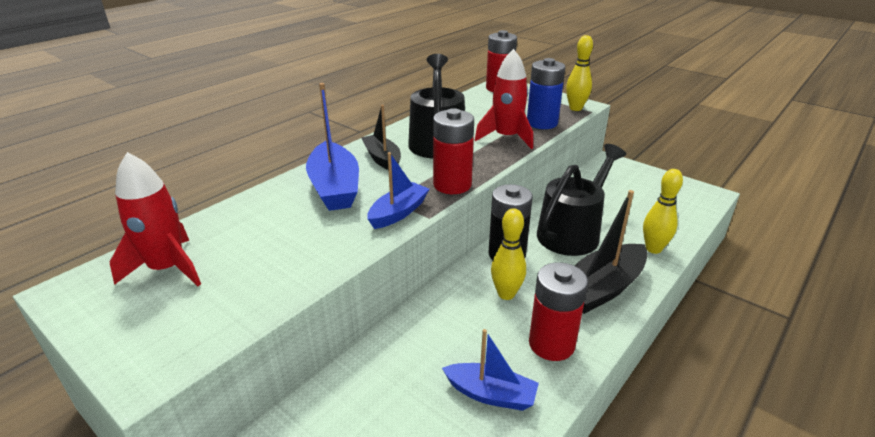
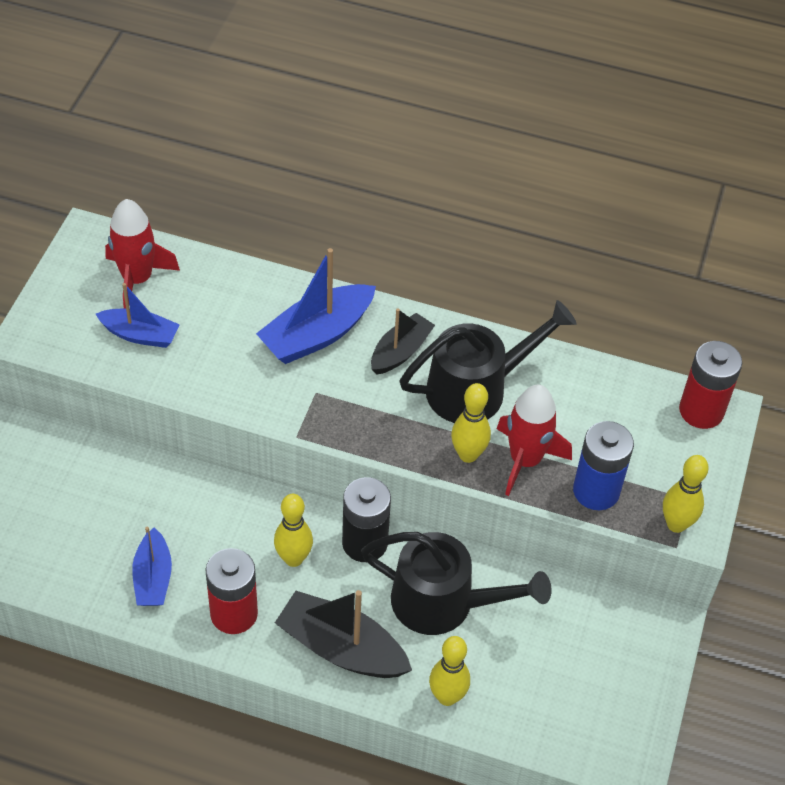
camera: 65 degrees right, 20 degrees up
blue boat [367,152,429,229] -> blue boat moved to [96,283,180,348]
red battery [433,108,474,194] -> none
none -> yellow bowling pin [451,383,491,463]

